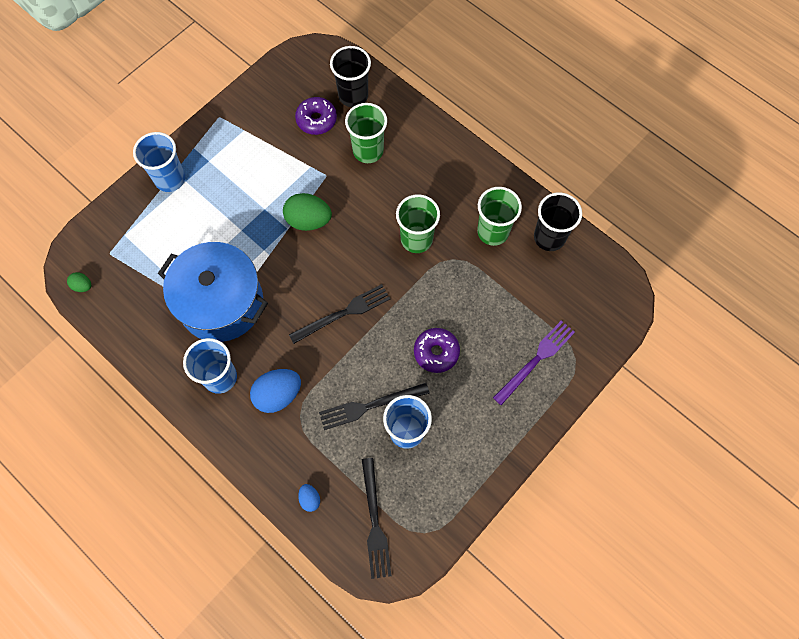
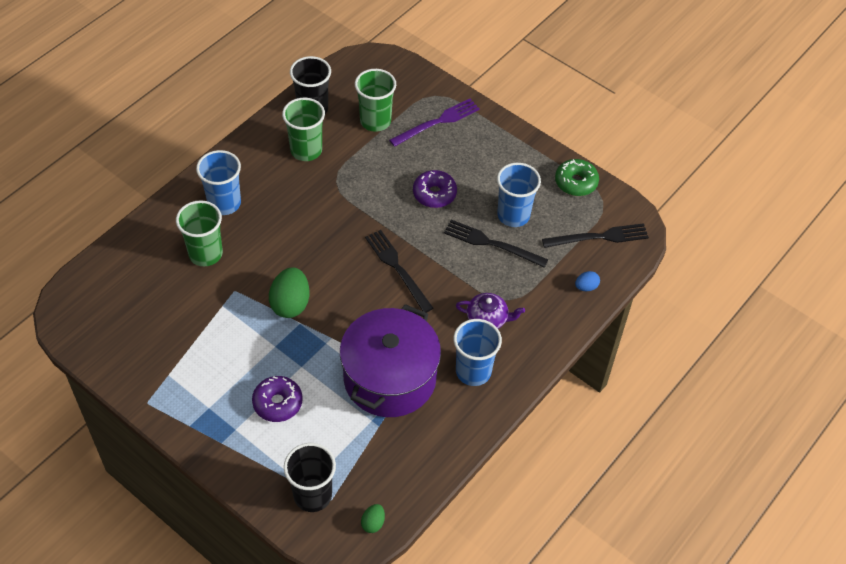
camera: 95 degrees left, 15 degrees down
blue cup [133,132,185,192] -> blue cup moved to [196,150,241,215]
blue pot [158,242,268,342] -> purple pot [340,304,441,417]
blue egg [250,369,301,413] -> purple teapot [456,293,525,329]
purple donut [295,97,337,135] -> purple donut moved to [252,376,303,422]
black fork [319,383,429,430] -> black fork turned 135 degrees clockwise [444,220,548,268]
black cup [330,46,371,107] -> black cup moved to [284,443,336,512]
green cup [396,194,440,253] -> green cup moved to [355,69,396,132]
purple fork [493,320,575,405] -> purple fork turned 105 degrees clockwise [389,99,480,147]
none -> green donut [555,159,599,196]

